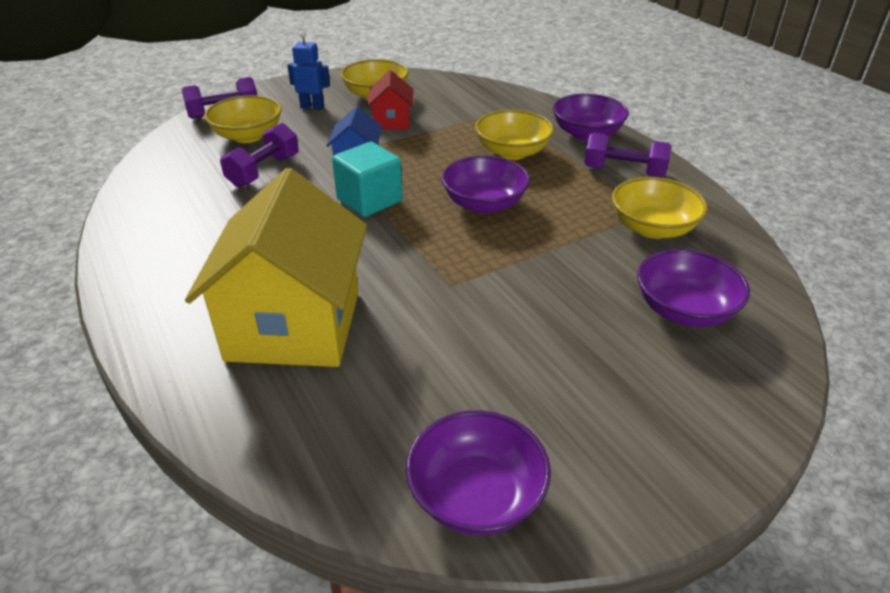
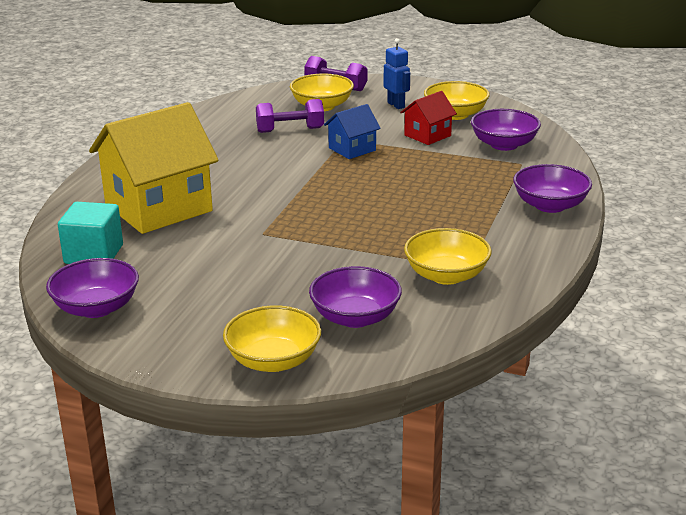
camera: 50 degrees right, 10 degrees down
turquoise cube [332,142,403,217] -> turquoise cube moved to [58,202,123,264]
purple bowl [442,156,530,214] -> purple bowl moved to [471,109,541,151]
yellow bowl [475,110,554,160] -> yellow bowl moved to [223,306,321,372]
purple dumbbell [584,133,672,177] -> none

